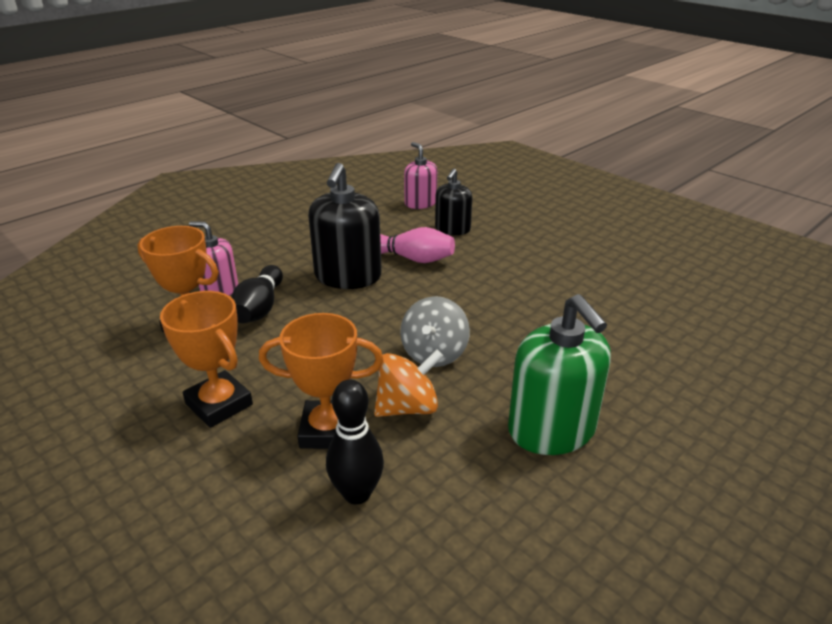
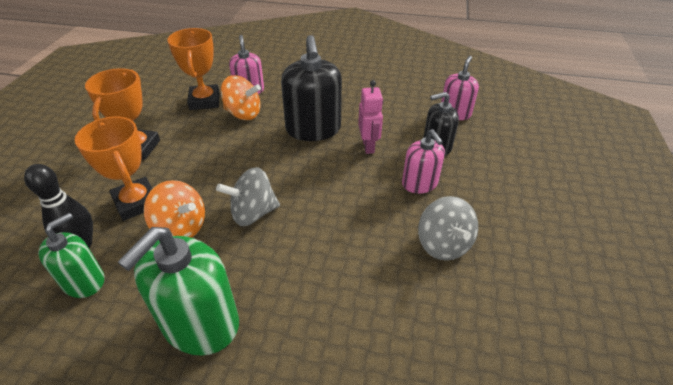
camera: 55 degrees right, 10 degrees up
black bowling pin [231,265,283,323] -> orange spinning top [221,75,261,120]
black soap dispenser [308,163,382,289] -> black soap dispenser turned 75 degrees counterclockwise [281,35,342,141]
pink bowling pin [380,227,455,263] -> pink robot [358,80,383,154]
none -> green soap dispenser [38,213,104,298]
none -> pink soap dispenser [402,129,445,194]
none -> grey spinning top [418,196,478,261]

